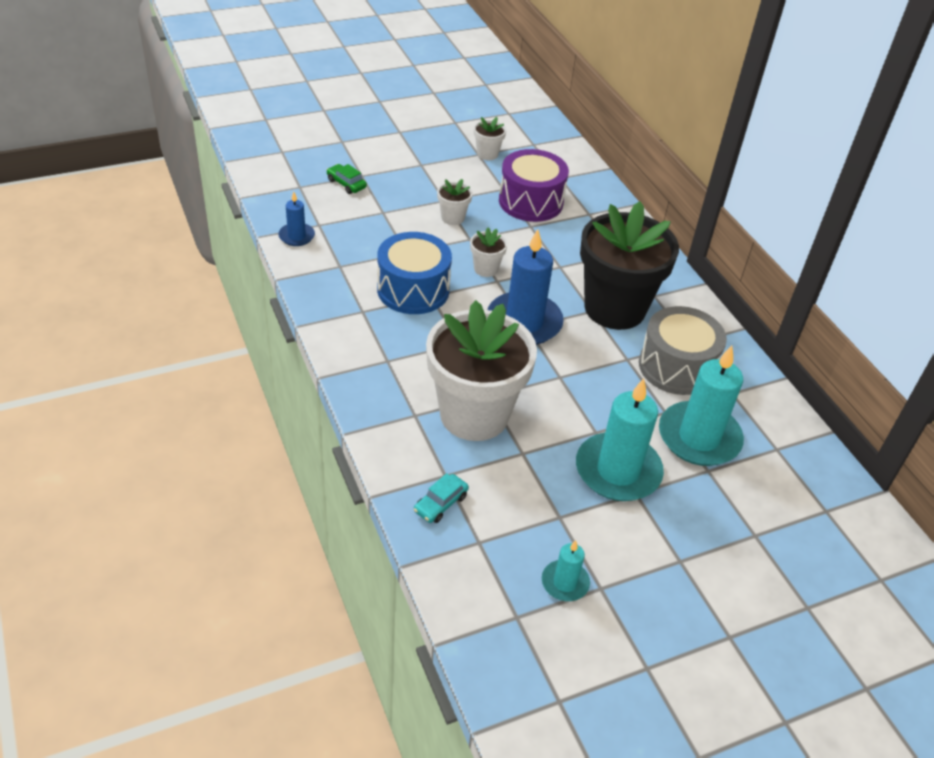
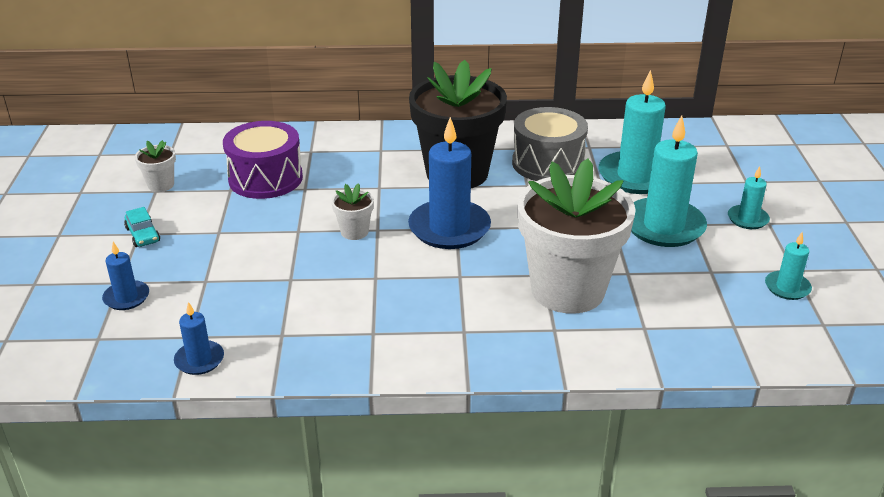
camera: 65 degrees left, 10 degrees down
green car [327,164,367,194] -> blue candle [102,242,149,310]
blue drum [377,232,452,314] -> none
turquoise car [414,473,469,523] -> turquoise car moved to [124,207,160,247]
white flower pot [437,179,472,225] -> none
none -> turquoise candle [728,166,770,229]

